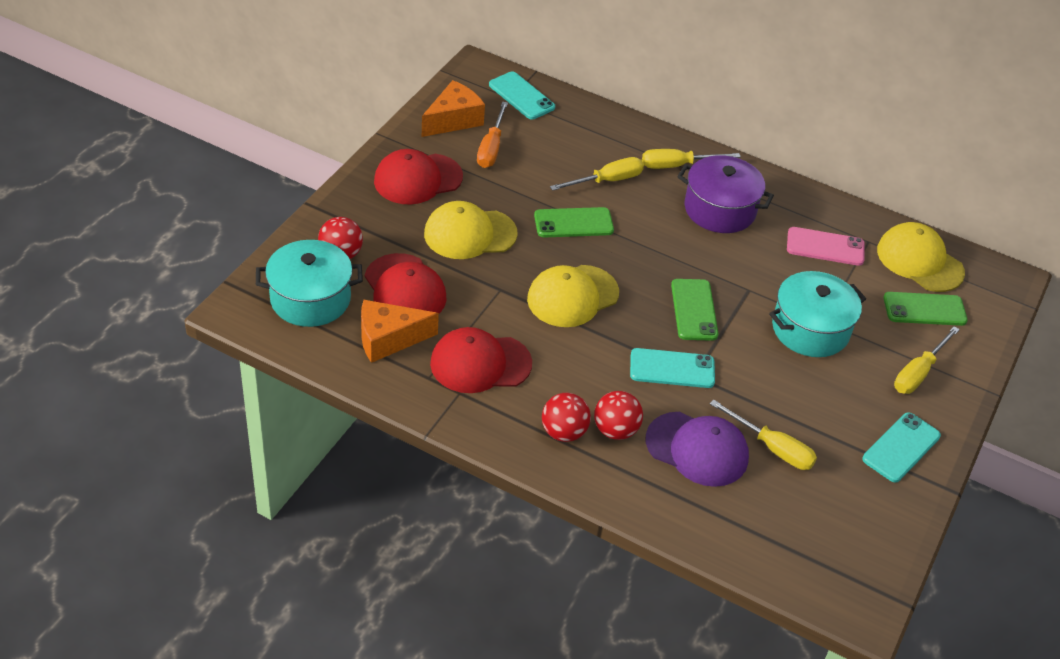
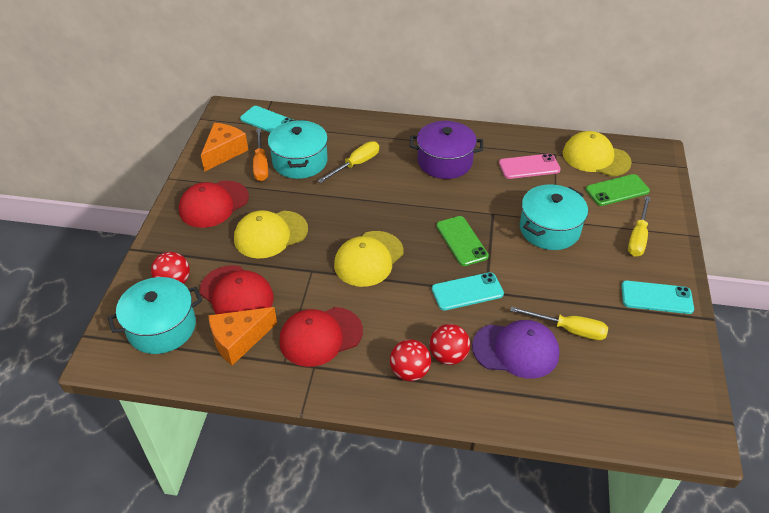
camera: 15 degrees left, 0 degrees up
green phone [534,207,614,238] -> none
yellow screwdriver [642,149,741,169] -> none
turquoise phone [862,412,941,482] -> turquoise phone turned 75 degrees clockwise [621,281,694,314]
none -> turquoise pot [268,120,328,179]

